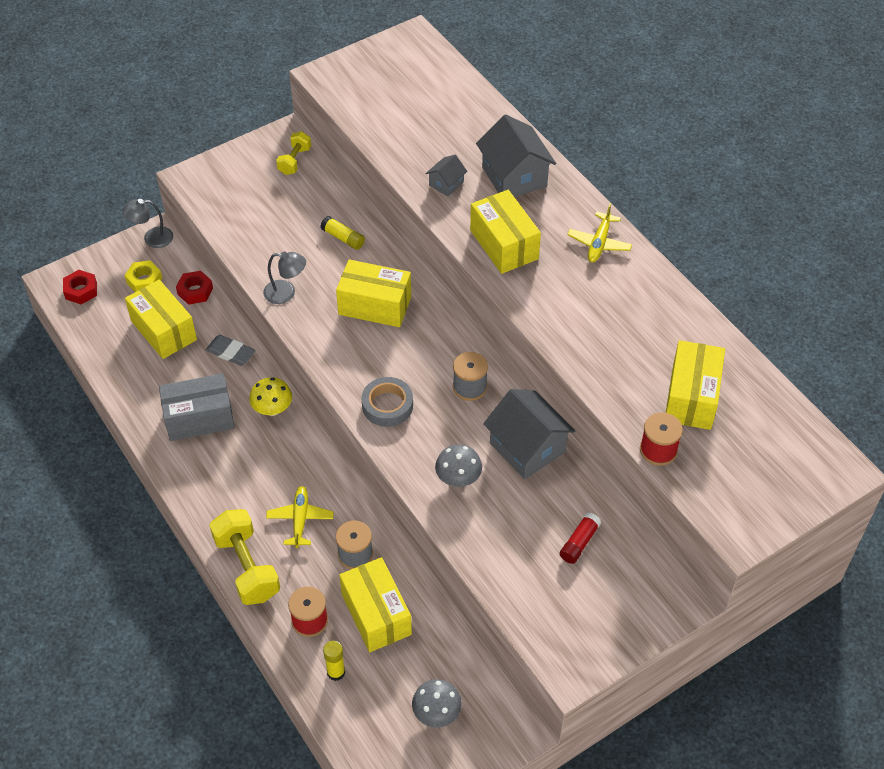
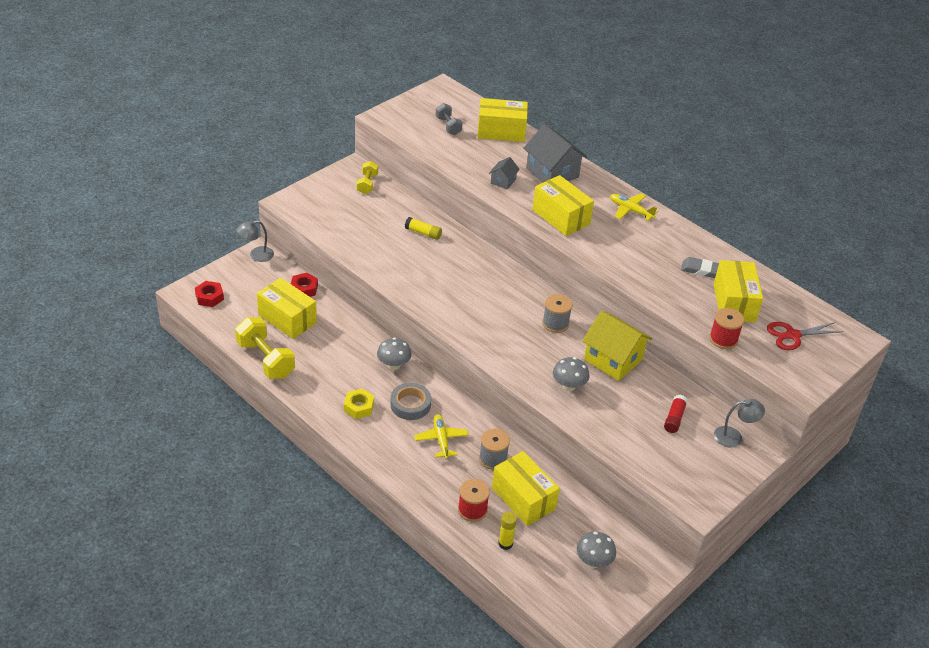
camera: 15 degrees left, 10 degrees down
yellow nut [125,260,162,292] -> yellow nut moved to [344,389,374,419]
grey box [159,373,235,441] -> none
grey eraser [206,335,256,366] -> grey eraser moved to [681,257,719,278]
yellow dumbbell [209,509,280,605] -> yellow dumbbell moved to [235,317,295,379]
yellow mushroom [249,377,292,416] -> grey mushroom [377,338,412,370]
grey lamp [263,251,306,304] -> grey lamp moved to [714,399,765,448]
yellow box [336,259,411,327] -> yellow box moved to [477,98,528,142]
grey tape [362,377,413,427] -> grey tape moved to [390,383,431,420]
grey house [483,389,576,479] -> yellow house [582,311,652,381]
yellow plane [567,203,632,262] -> yellow plane turned 120 degrees clockwise [610,194,658,221]
none -> grey dumbbell [436,103,462,135]
none -> red scissors [767,322,843,350]

